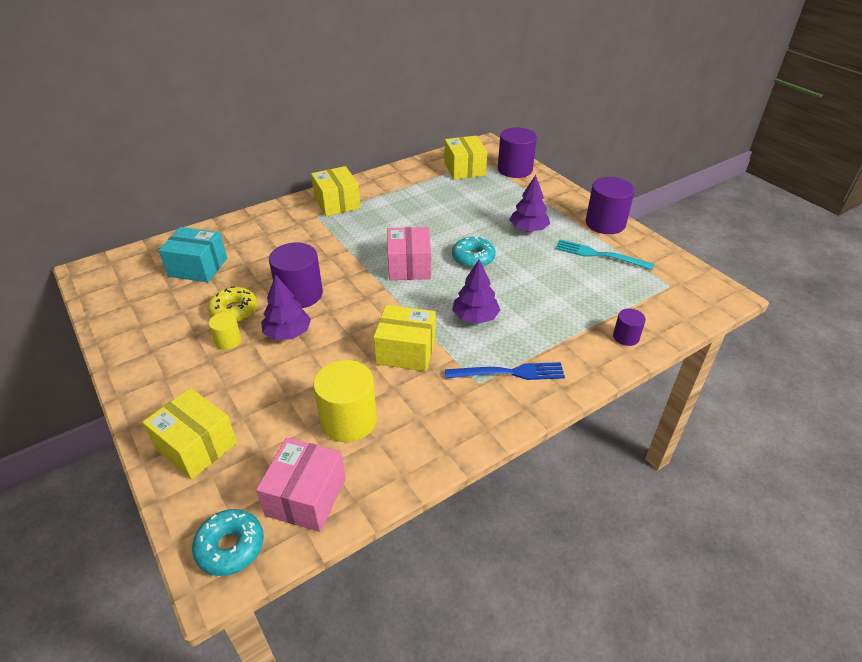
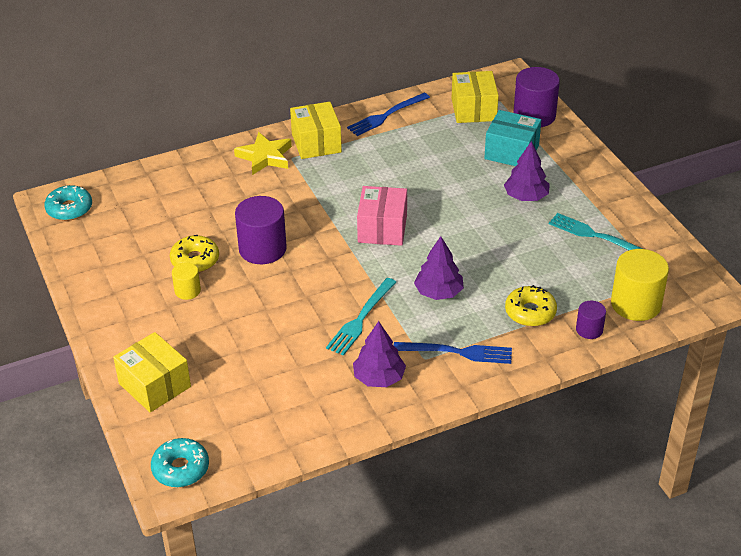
camera: 10 degrees right, 0 degrees up
turquoise box [159,227,227,282] -> turquoise box moved to [484,110,541,166]
pink box [256,438,346,532] -> none
purple tree [261,275,311,340] -> purple tree moved to [353,321,406,387]
yellow cylinder [313,360,377,442] -> yellow cylinder moved to [611,249,669,321]
yellow box [374,305,436,371] -> turquoise fork [326,278,396,356]
turquoise donut [452,237,496,268] -> turquoise donut moved to [44,185,92,221]
purple cylinder [586,177,635,234] -> none
none -> yellow star [234,132,292,175]
none -> blue fork [347,93,430,136]
none -> yellow donut [505,285,557,327]

